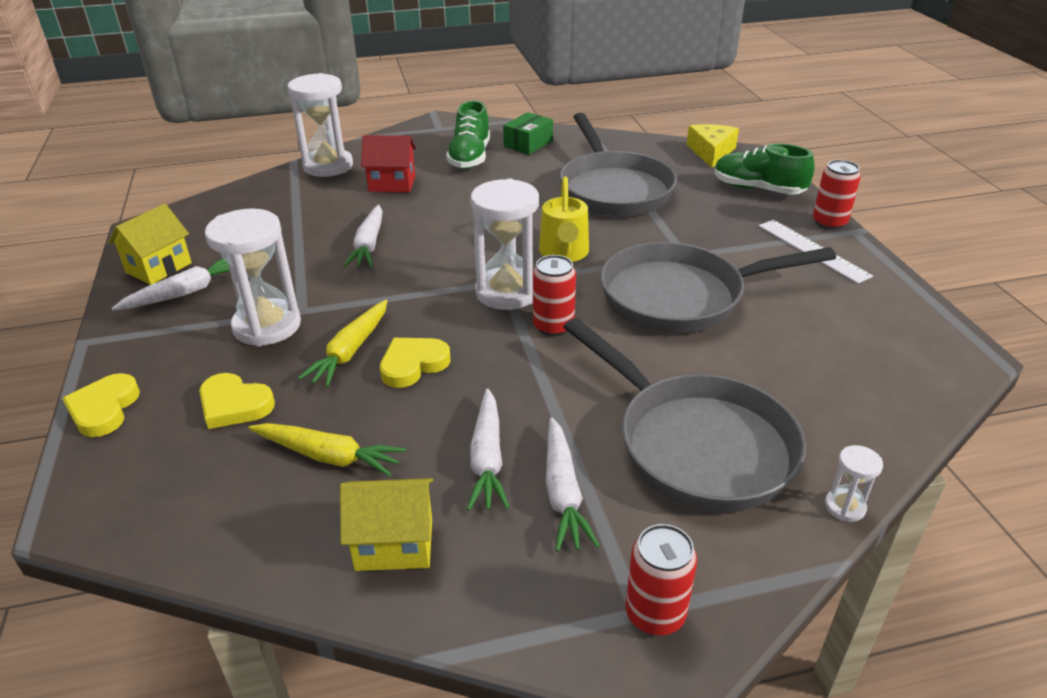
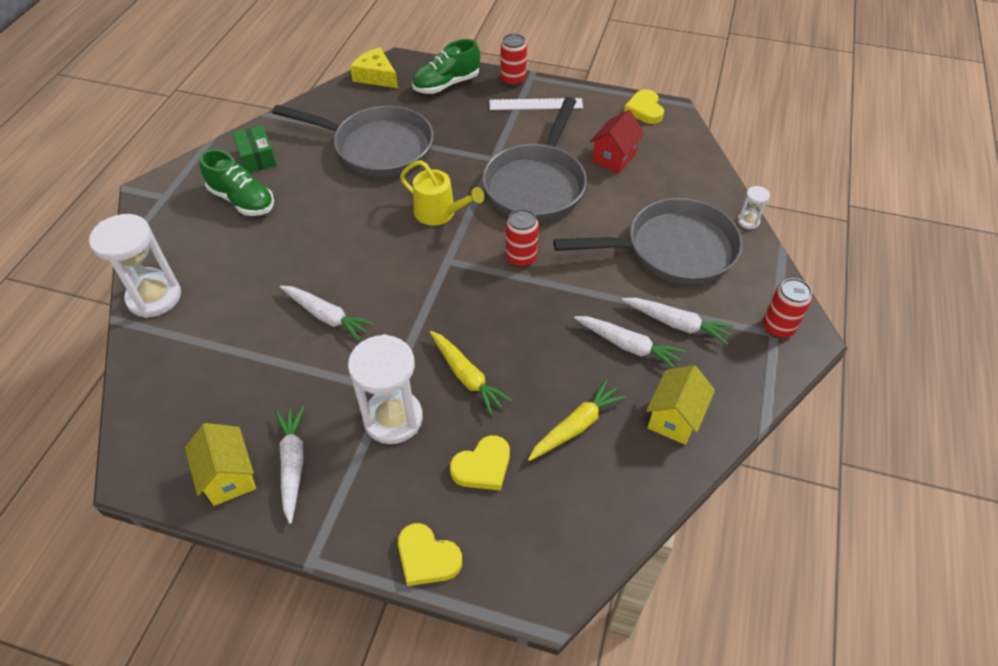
camera: 60 degrees left, 15 degrees up
red house [361,135,416,192] -> red house moved to [590,110,645,173]
yellow heart [380,338,451,388] -> yellow heart moved to [624,89,664,124]
white hourglass [470,179,539,310] -> none

